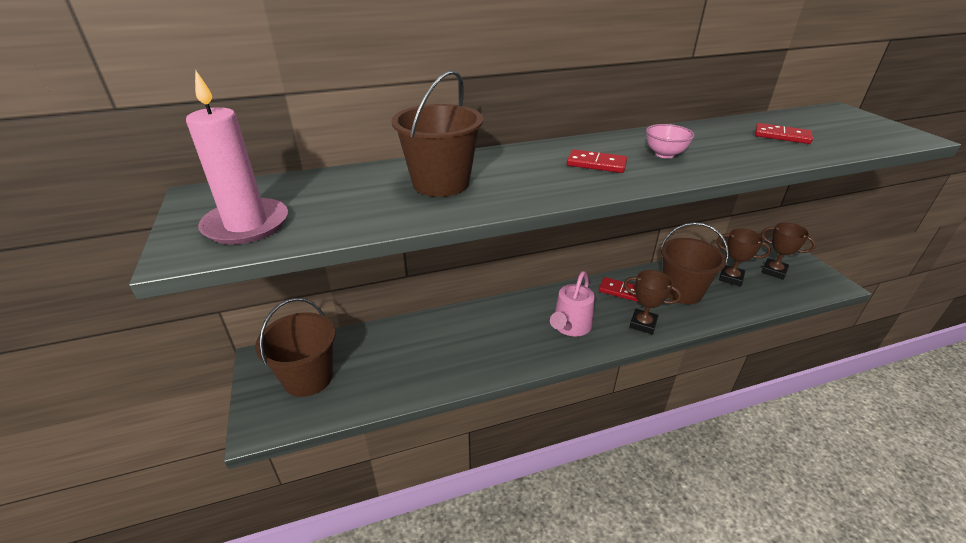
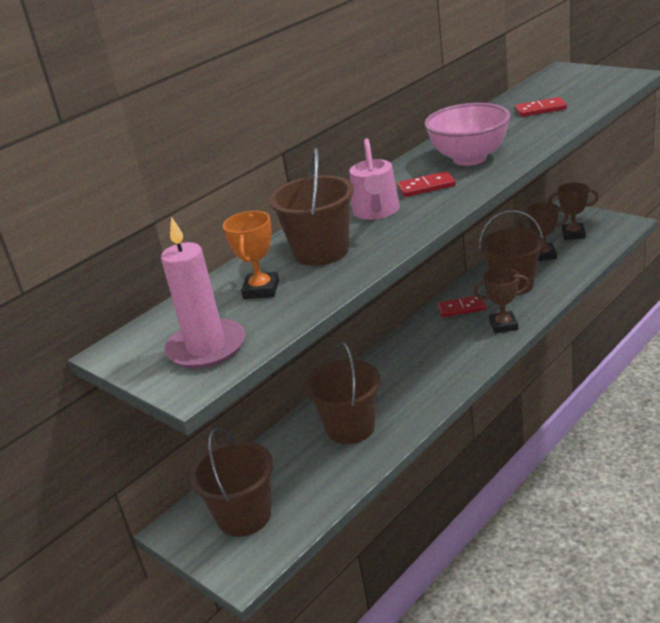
camera: 25 degrees left, 5 degrees down
pink watering can [550,271,595,336] -> pink watering can moved to [349,138,400,220]
pink bowl [646,124,694,159] -> pink bowl [424,103,510,166], size x1.94
none -> orange trophy [223,211,279,299]
none -> brown bucket [305,342,381,444]

